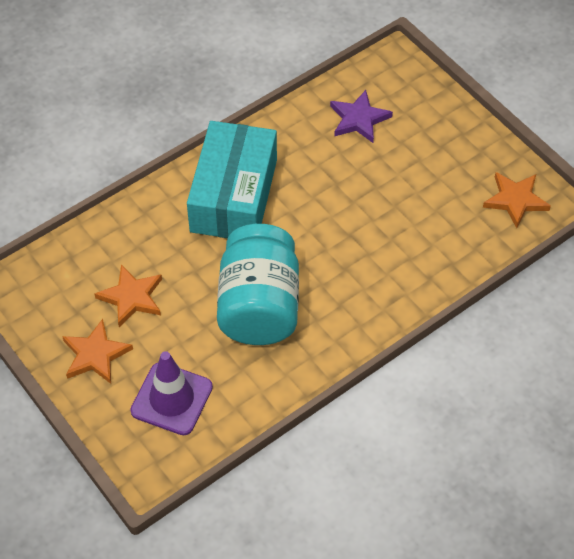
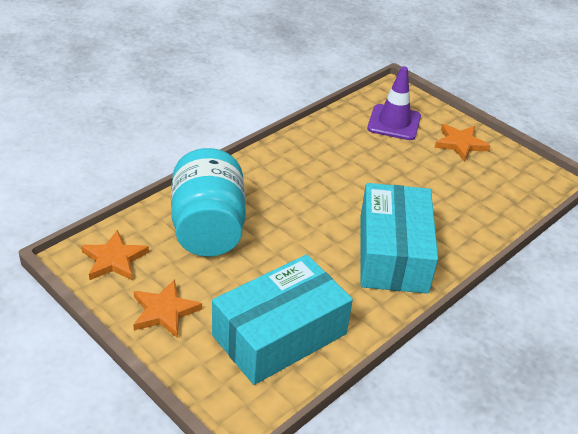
camera: 170 degrees right, 15 degrees down
orange star [94,264,162,327] -> orange star moved to [133,279,202,338]
turquoise jar [217,224,299,345] -> turquoise jar moved to [171,148,246,256]
purple star [330,90,393,143] -> turquoise box [212,254,353,385]

